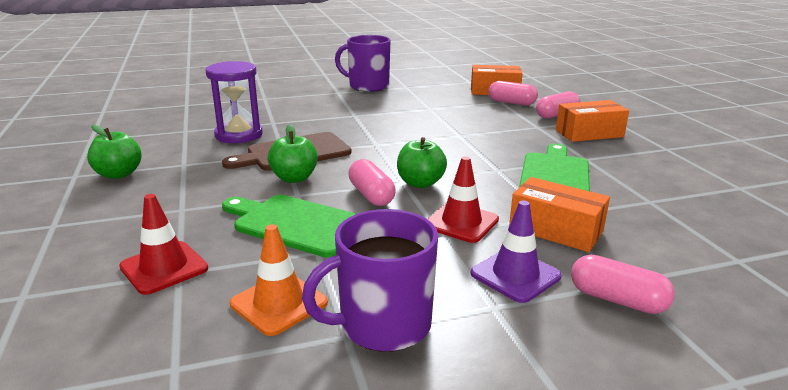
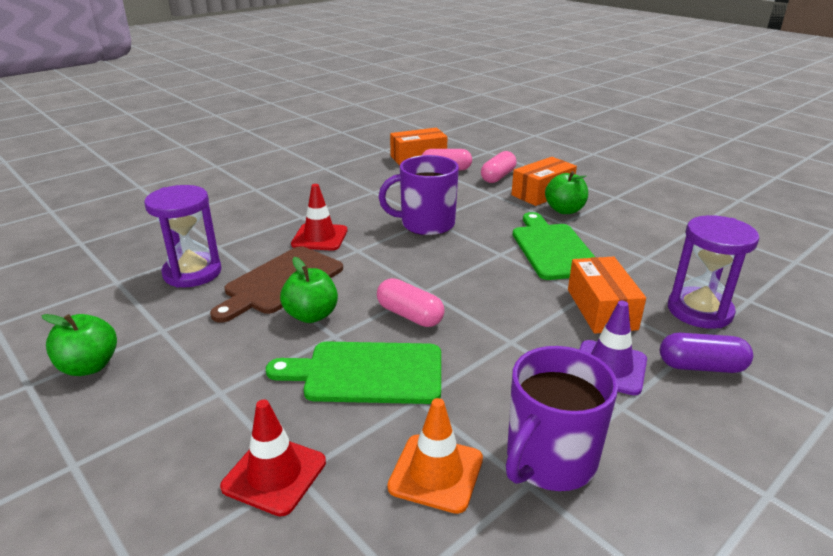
camera: 25 degrees left, 5 degrees up
purple mug [335,35,390,92] -> purple mug moved to [379,155,459,235]
green apple [397,137,447,188] -> green apple moved to [545,171,588,214]
red traffic cone [428,156,499,243] -> red traffic cone moved to [291,184,347,251]
orange box [509,177,610,252] -> orange box turned 75 degrees clockwise [568,256,646,334]
pink capsule [571,255,675,314] -> purple capsule [660,333,753,373]
none -> purple hourglass [668,215,759,329]

